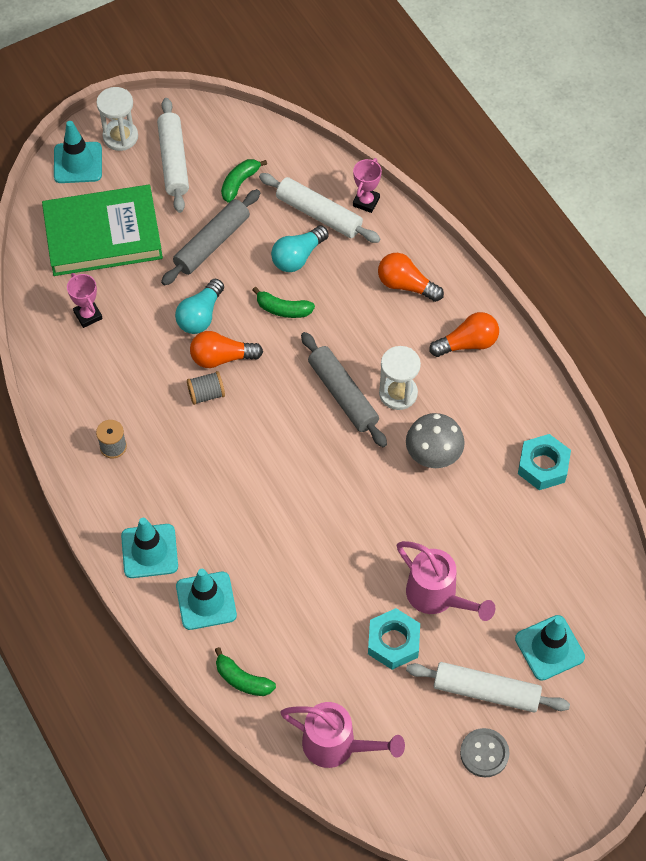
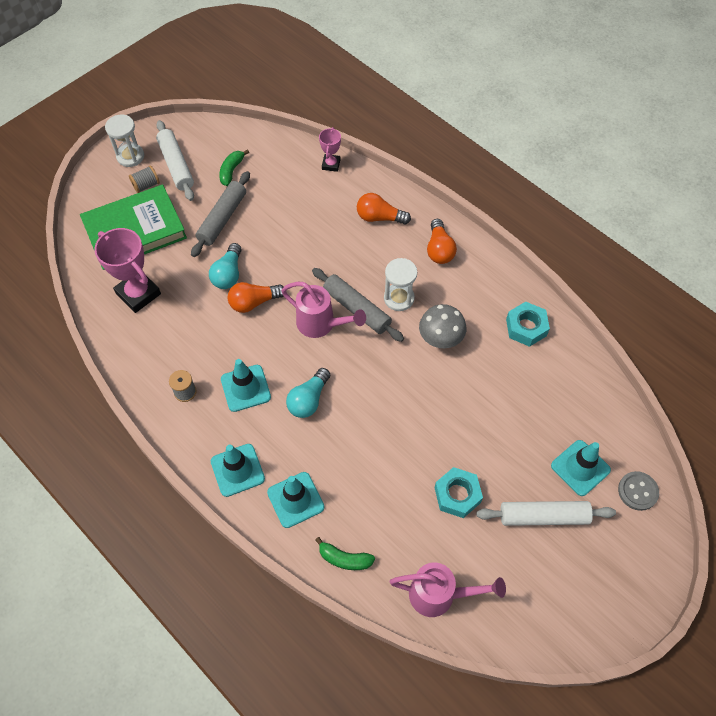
camera: 15 degrees left, 0 degrees up
turquoise traffic cone [54,121,102,183] -> turquoise traffic cone moved to [221,359,271,412]
pink trophy [67,273,103,328] -> pink trophy [94,228,161,313], size x1.84
grey spool [187,371,225,405] -> grey spool moved to [129,165,160,193]
green banana [253,287,315,318] -> none
white rolling pin [259,173,381,243] -> none
turquoise light bulb [271,225,329,272] -> turquoise light bulb moved to [286,368,330,418]
pink watering can [397,541,495,621] -> pink watering can moved to [281,282,366,338]
orange light bulb [429,312,499,357] -> orange light bulb turned 120 degrees clockwise [427,219,457,264]
grey button [460,728,510,777] -> grey button moved to [618,471,659,511]

